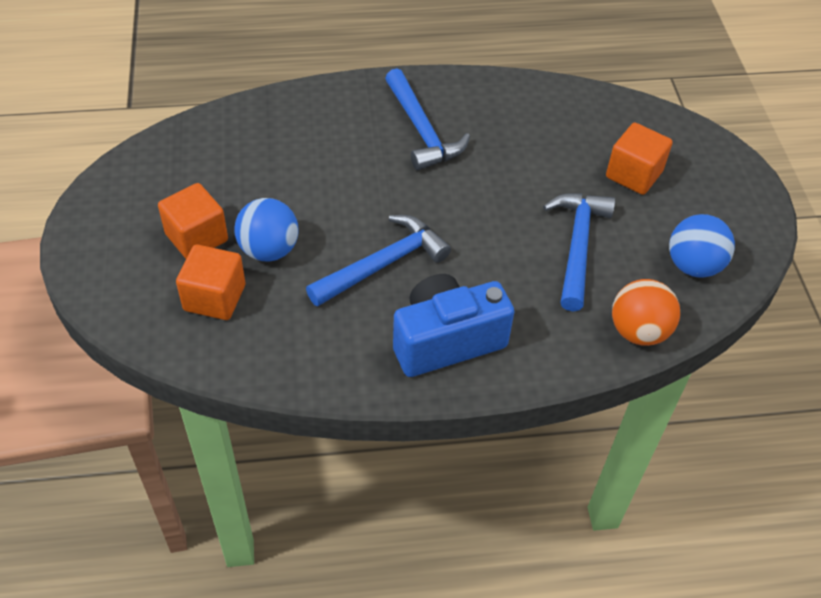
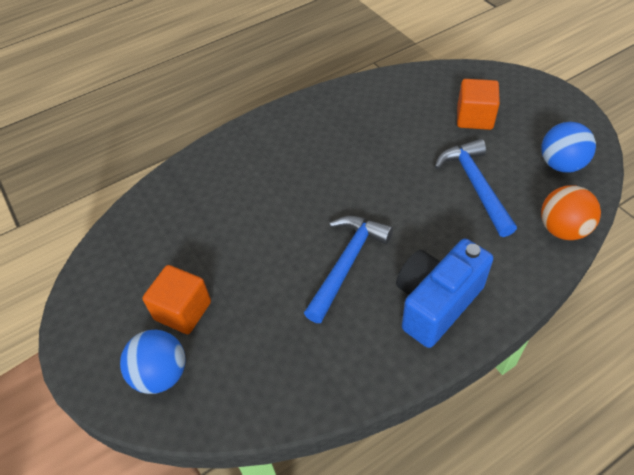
camera: 20 degrees left, 0 degrees up
orange cube [176,245,246,320] -> none
blue ball [234,198,299,261] -> blue ball moved to [120,330,186,394]
blue hammer [385,68,470,170] -> none

